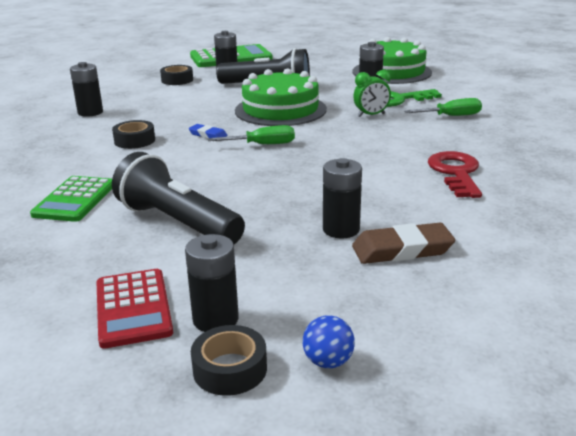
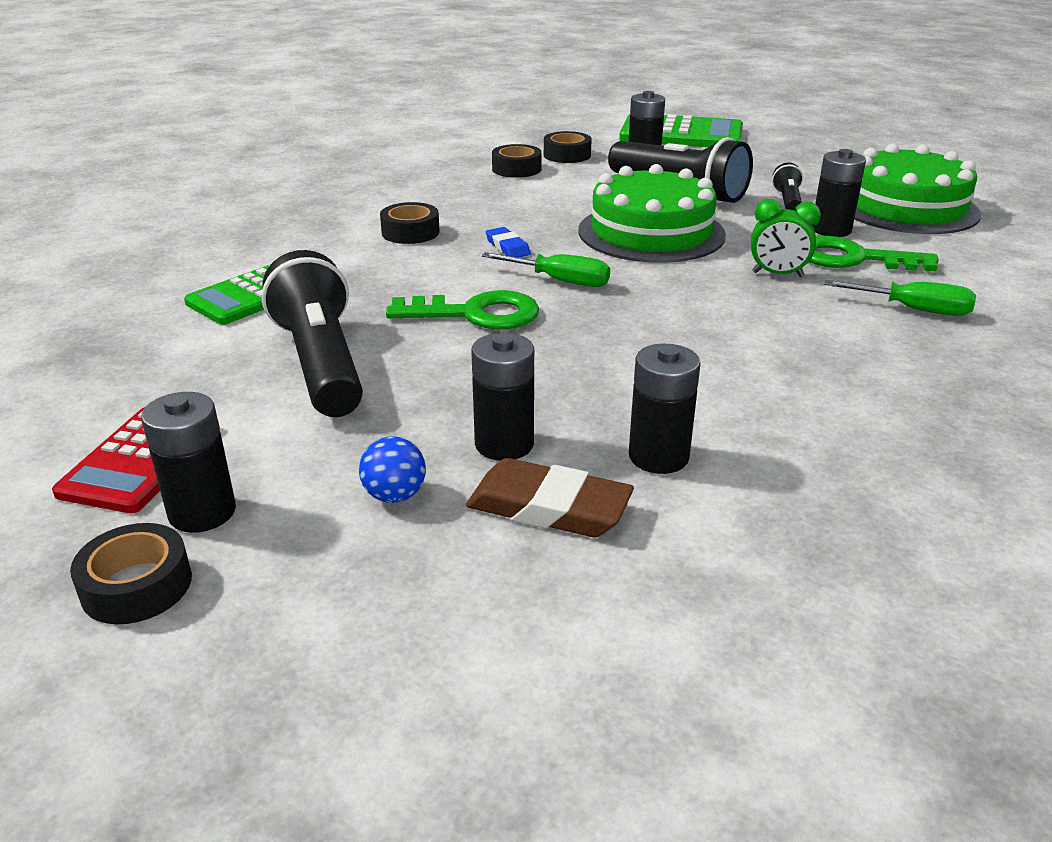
camera: 30 degrees right, 5 degrees up
black battery [70,62,103,117] -> black battery moved to [629,344,701,474]
blue ball [303,315,355,368] -> blue ball moved to [359,437,426,503]
red key [428,151,482,198] -> none
none -> green key [386,290,539,329]
none -> black tape [492,144,542,178]
none -> black flashlight [772,162,803,211]

